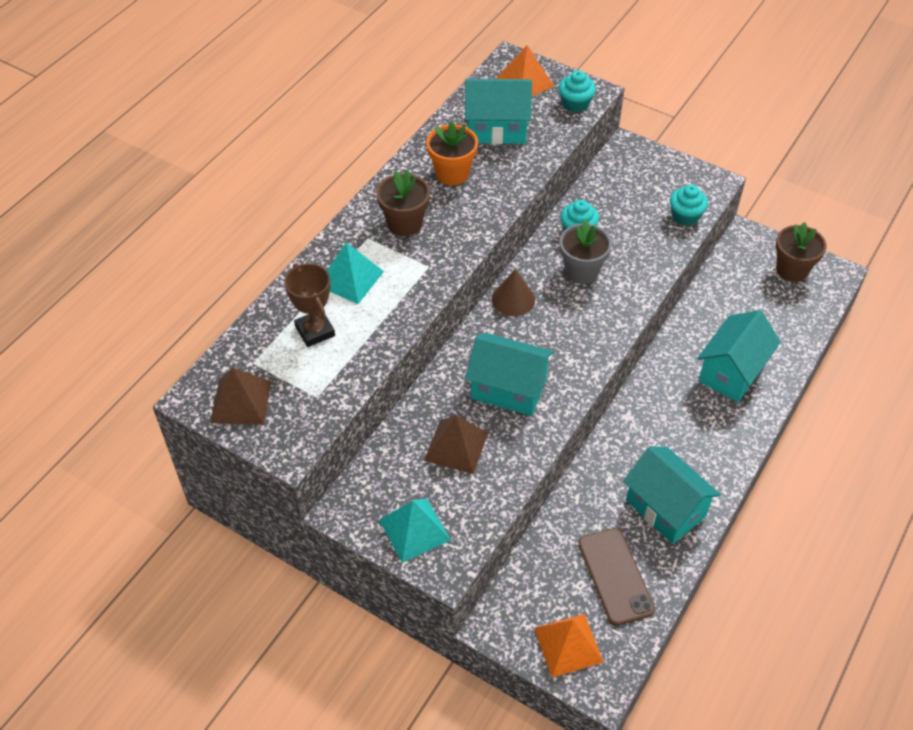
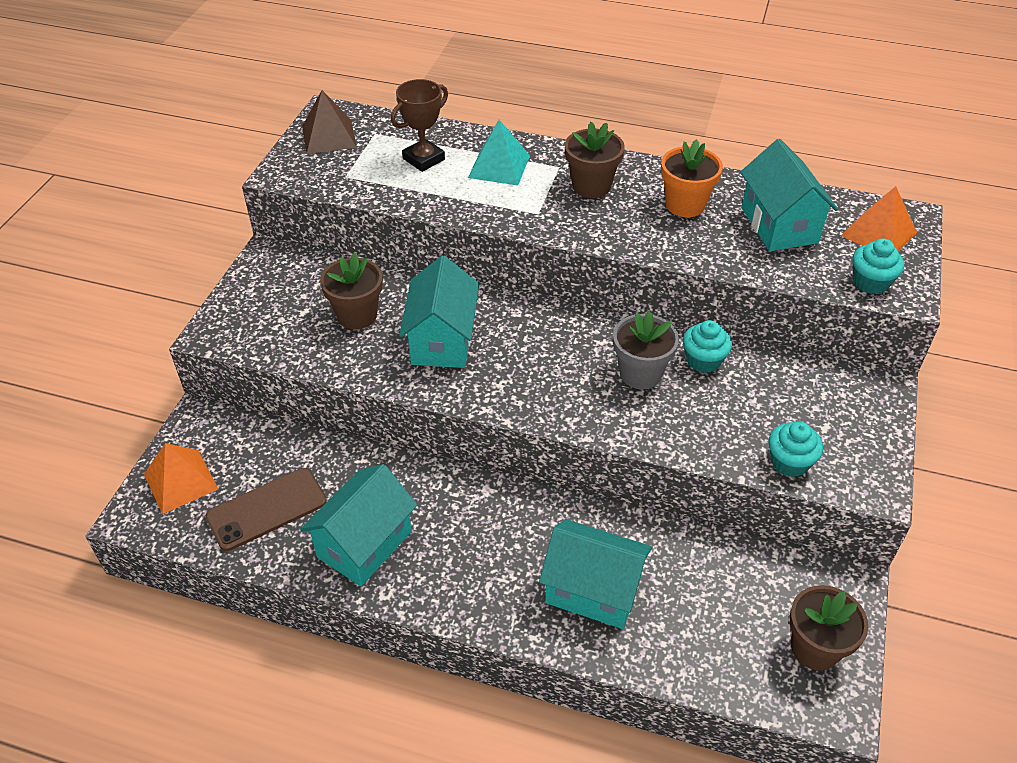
camera: 75 degrees right, 5 degrees down
turquoise pyramid [379,498,451,563] -> none
brown pyramid [424,415,488,474] -> brown flower pot [320,252,383,329]
brown cone [492,269,535,316] -> none

